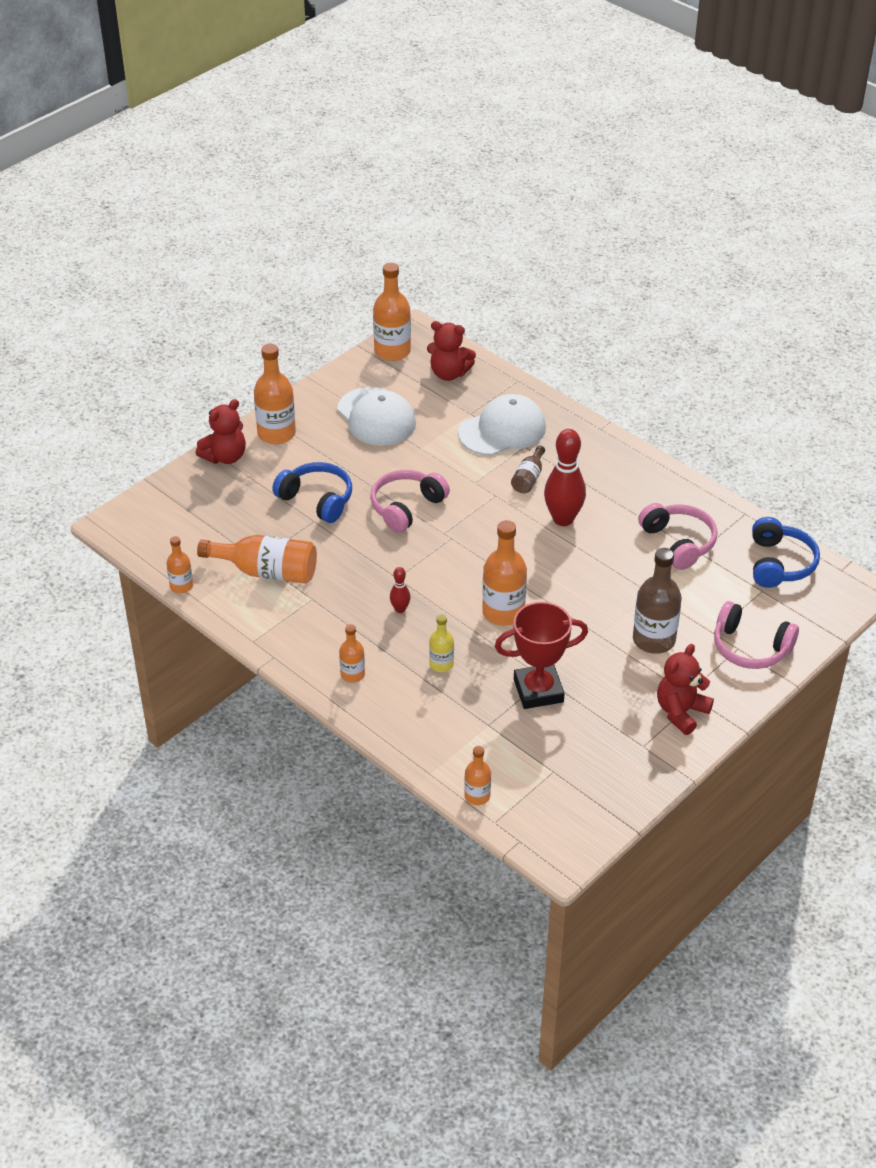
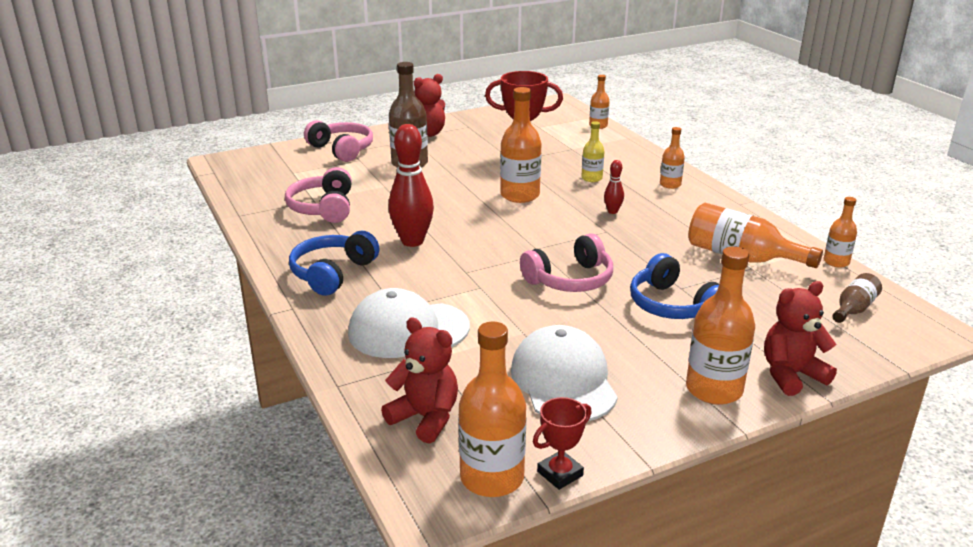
camera: 160 degrees left, 15 degrees down
brown bottle [511,446,545,493] -> brown bottle moved to [832,273,882,323]
blue headphones [752,517,820,588] -> blue headphones moved to [289,231,379,296]
none -> red trophy [533,397,592,490]

